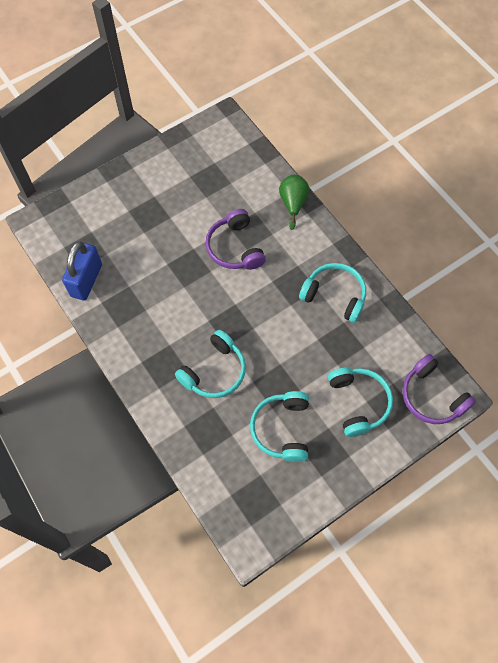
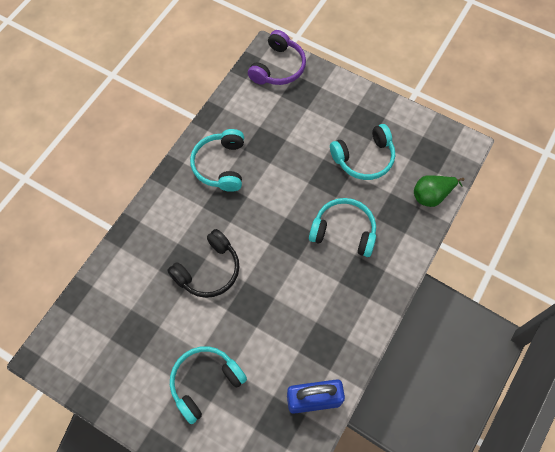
camera: 115 degrees left, 0 degrees up
purple headphones [206,209,266,270] -> black headphones [167,229,239,298]
green pear [279,175,309,230] -> green pear moved to [414,175,465,207]
turquoise headphones [328,367,393,437] -> turquoise headphones moved to [170,346,247,424]

